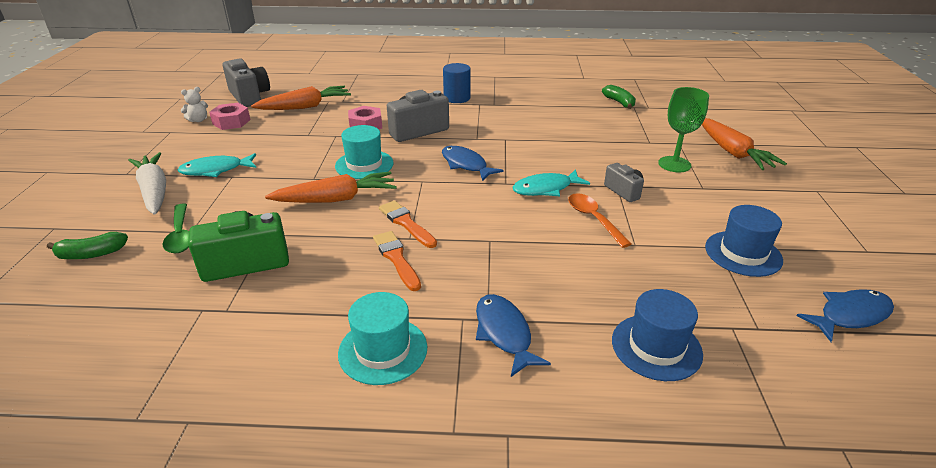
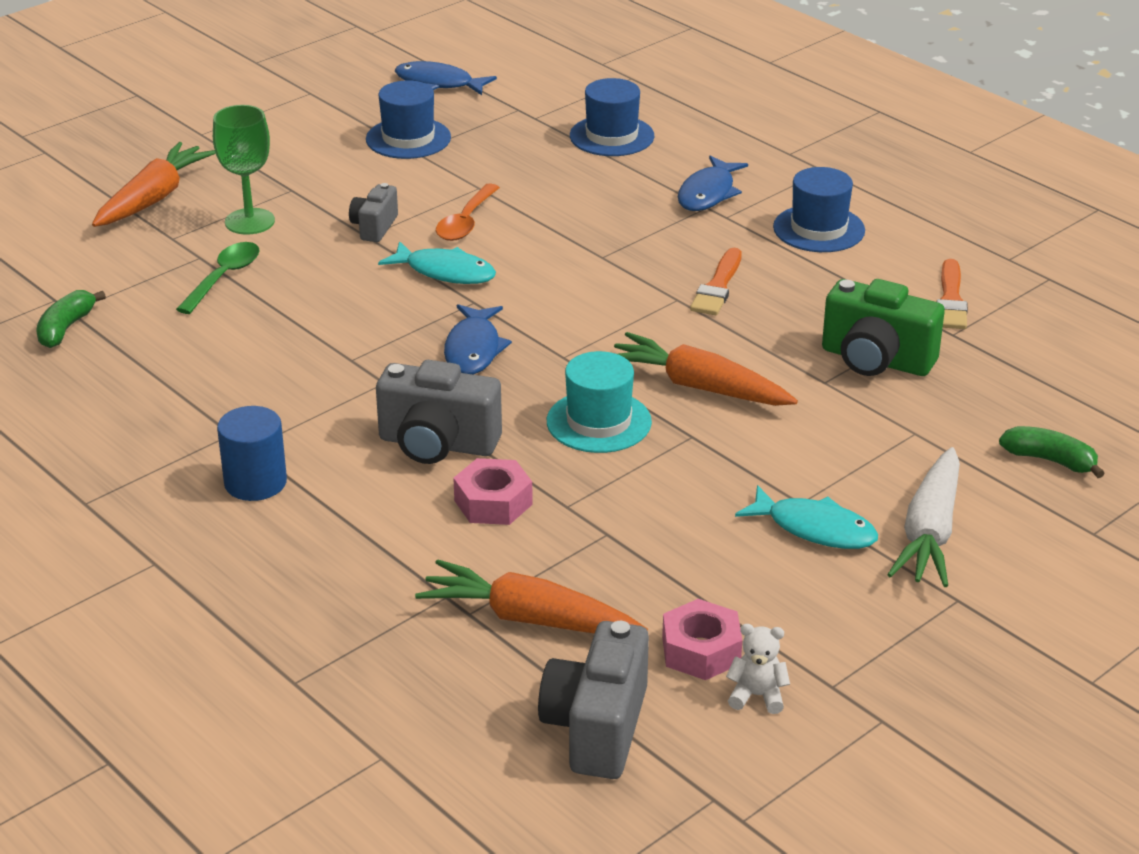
camera: 135 degrees left, 0 degrees up
green spoon [163,203,189,253] -> green spoon moved to [176,242,259,314]
turquoise hat [338,292,427,385] -> blue hat [773,167,865,252]
orange brush [379,201,437,248] -> orange brush moved to [937,259,968,329]

